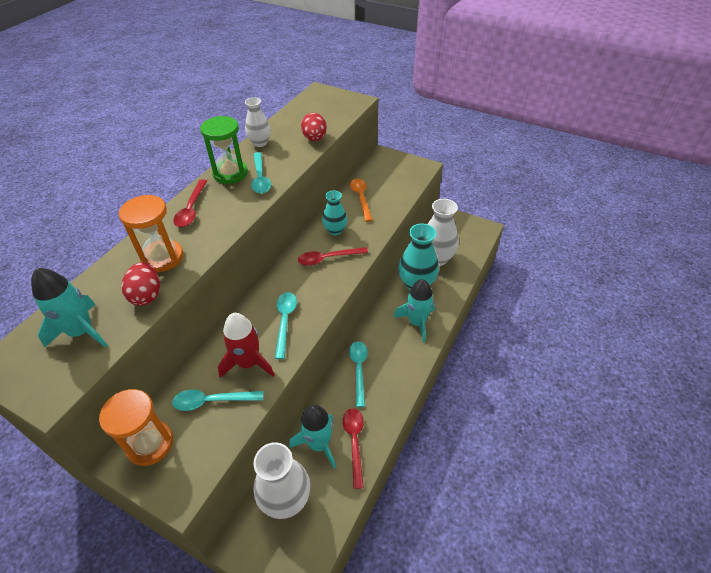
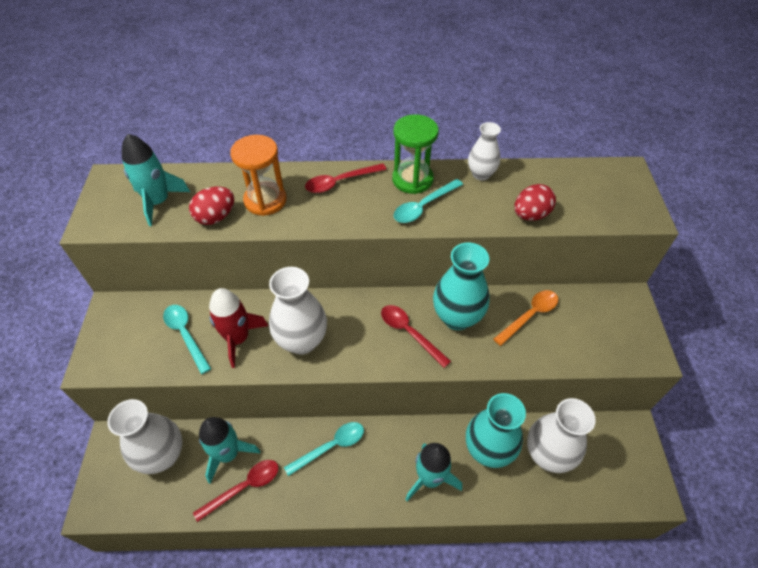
camera: 60 degrees right, 5 degrees up
orange hourglass [99,389,173,466] -> none
turquoise spoon [275,292,297,359] -> white vase [269,267,327,354]
turquoise vase [322,190,347,235] -> turquoise vase [433,243,490,330], size x1.68

